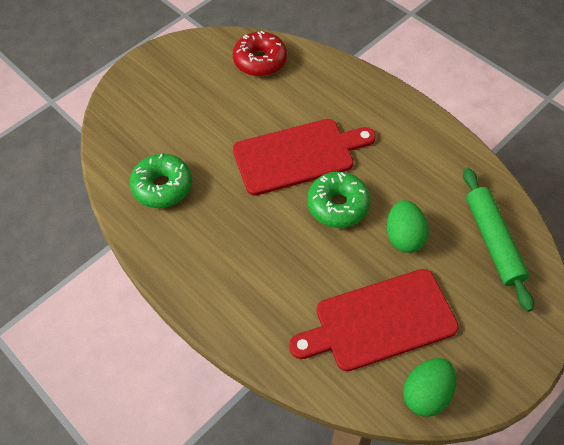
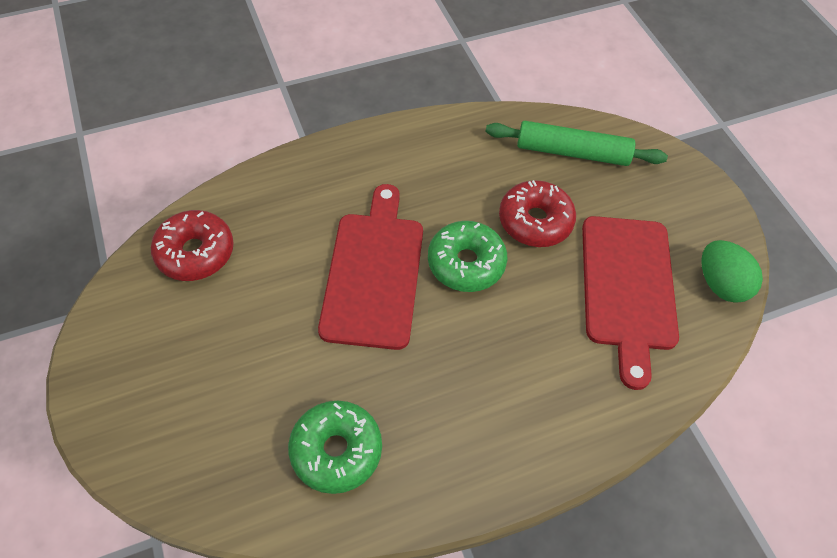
camera: 70 degrees left, 0 degrees up
green egg [387,200,429,253] -> red donut [499,180,576,247]

